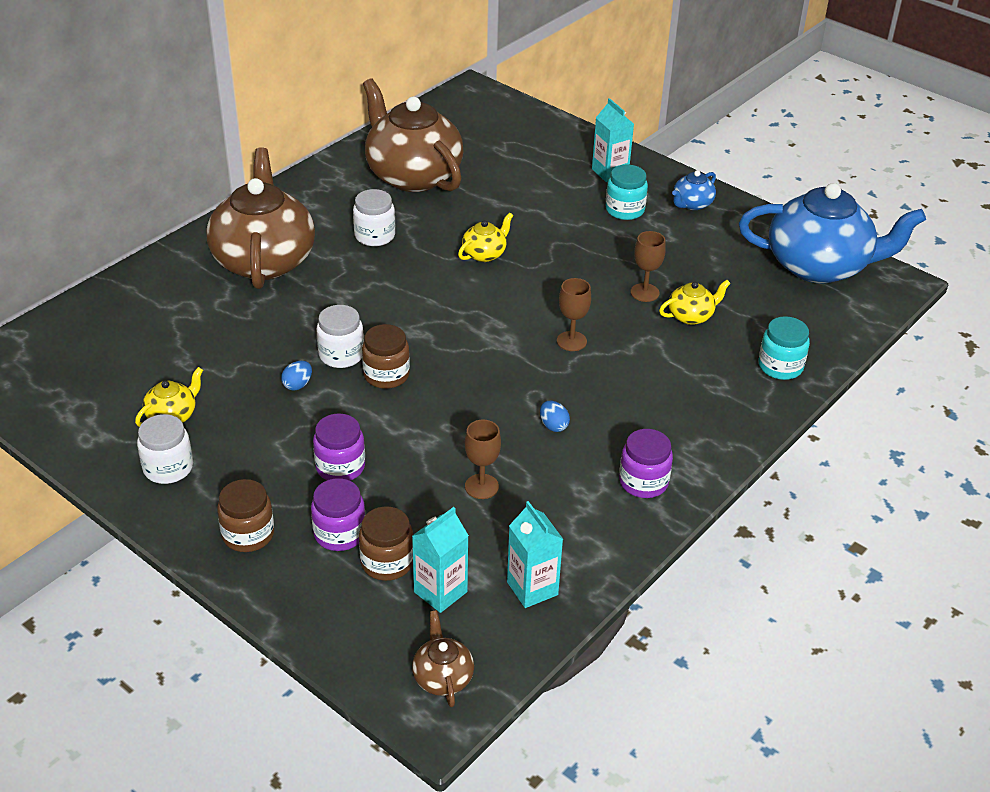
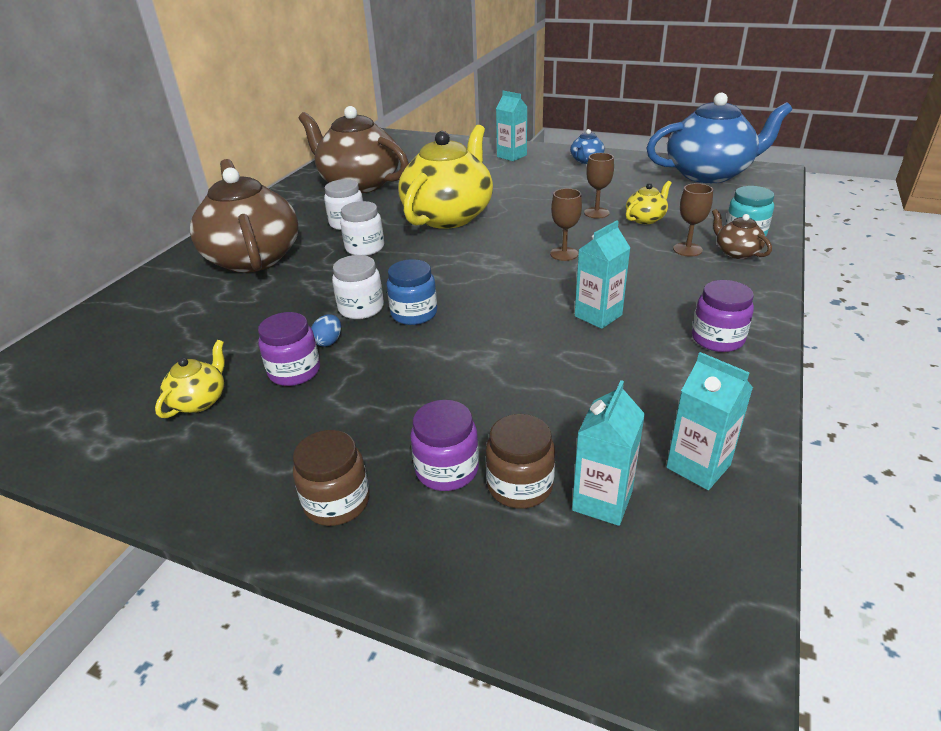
camera: 15 degrees left, 5 degrees down
white jar [137,414,193,484] -> white jar moved to [340,201,384,256]
purple jar [313,413,365,481] -> purple jar moved to [258,312,320,386]
brown jar [362,324,410,389] -> blue jar [387,259,437,325]
brown teapot [412,610,474,707] -> brown teapot moved to [712,209,772,259]
yellow teapot [458,213,513,262] -> yellow teapot [399,125,493,229], size x2.35
brown goblet [465,420,501,499] -> brown goblet moved to [673,183,713,257]
blue egg [540,401,570,432] -> turquoise carton [575,220,630,329]
turquoise jar [606,165,648,220] -> none

